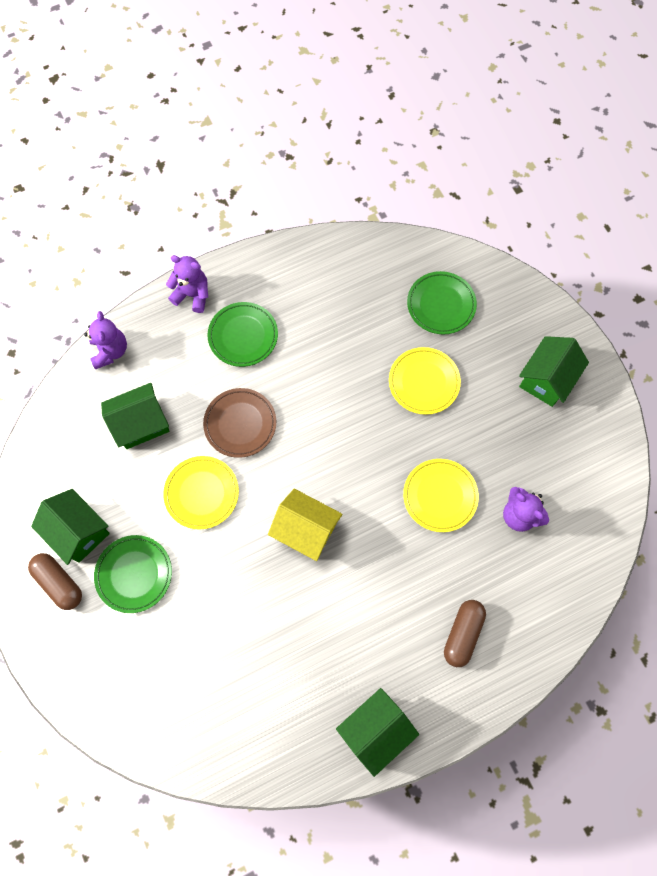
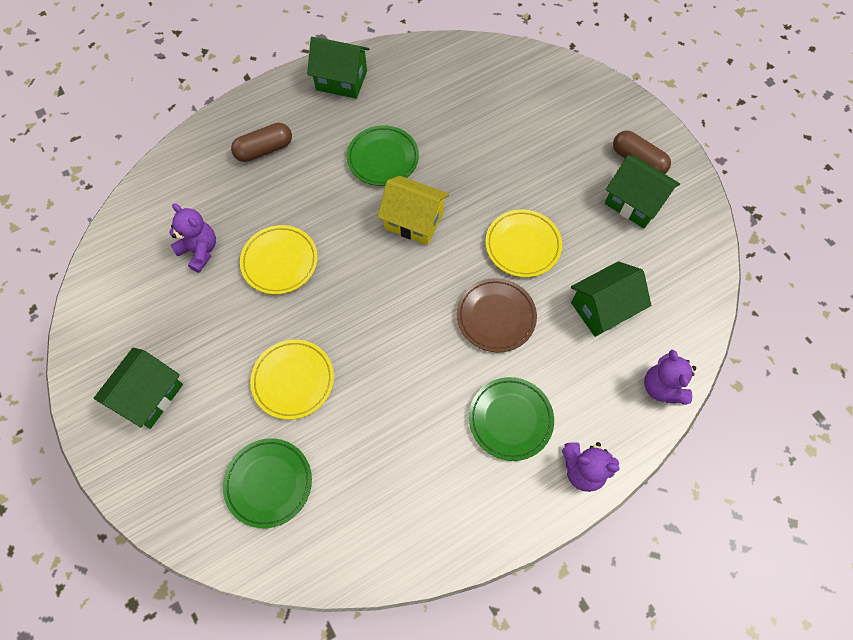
camera: 175 degrees right, 5 degrees down
green plate [94,535,172,613] -> green plate moved to [347,125,419,186]
green house [336,688,419,777] -> green house turned 60 degrees clockwise [307,37,369,99]
brown capsule [444,600,486,667] -> brown capsule turned 45 degrees clockwise [231,123,292,162]

